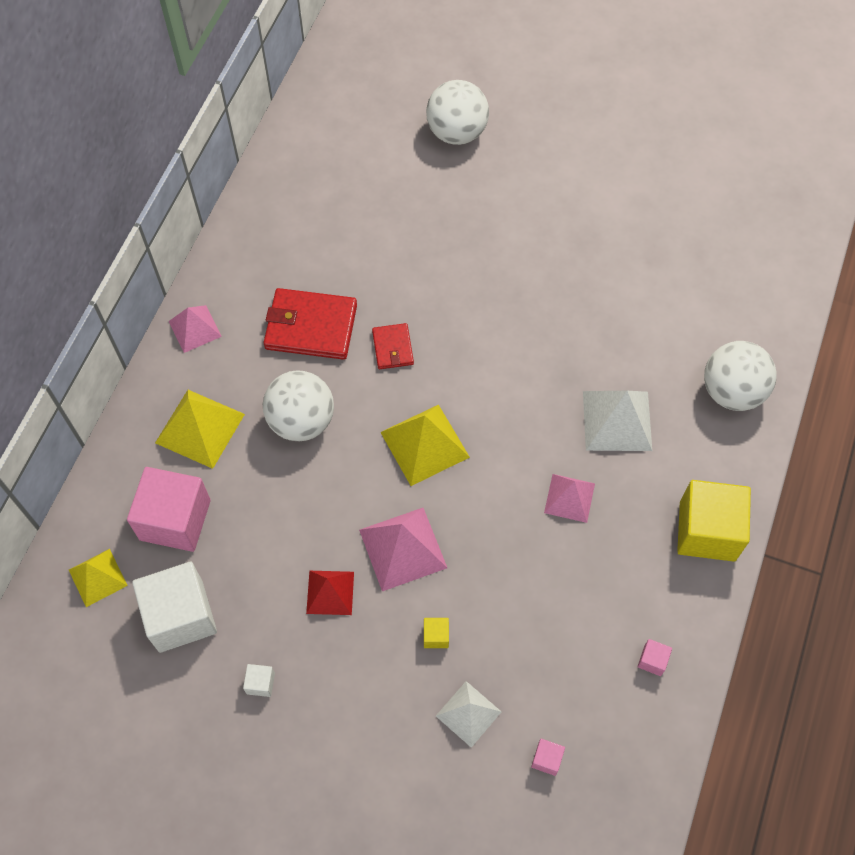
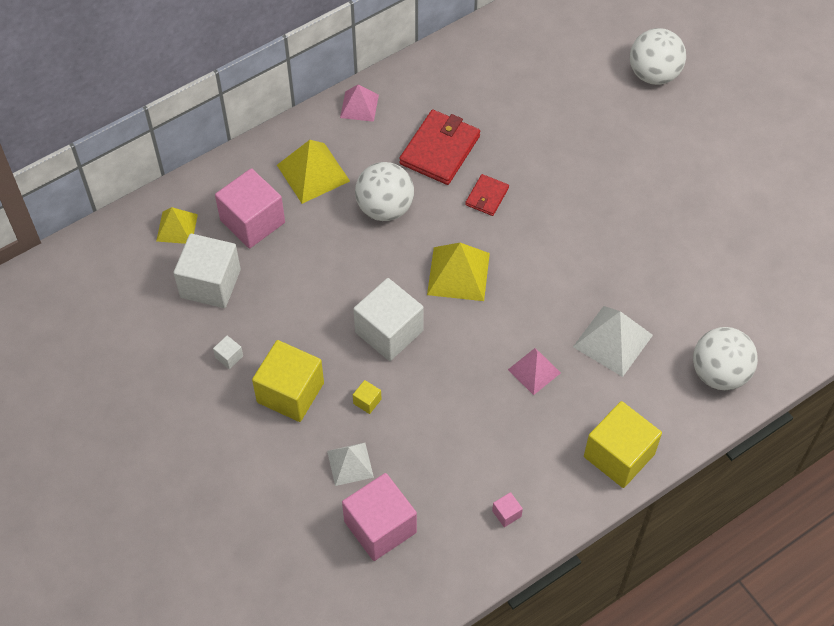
camera: 35 degrees right, 5 degrees down
red wallet [263,288,357,360] -> red wallet turned 75 degrees clockwise [399,110,480,185]
red pyramid [306,571,354,615] -> none
pink pyramid [359,508,447,591] -> white cube [353,278,424,361]
pink cube [531,739,565,776] -> pink cube [342,473,417,561], size x2.46
none -> yellow cube [252,340,324,422]

